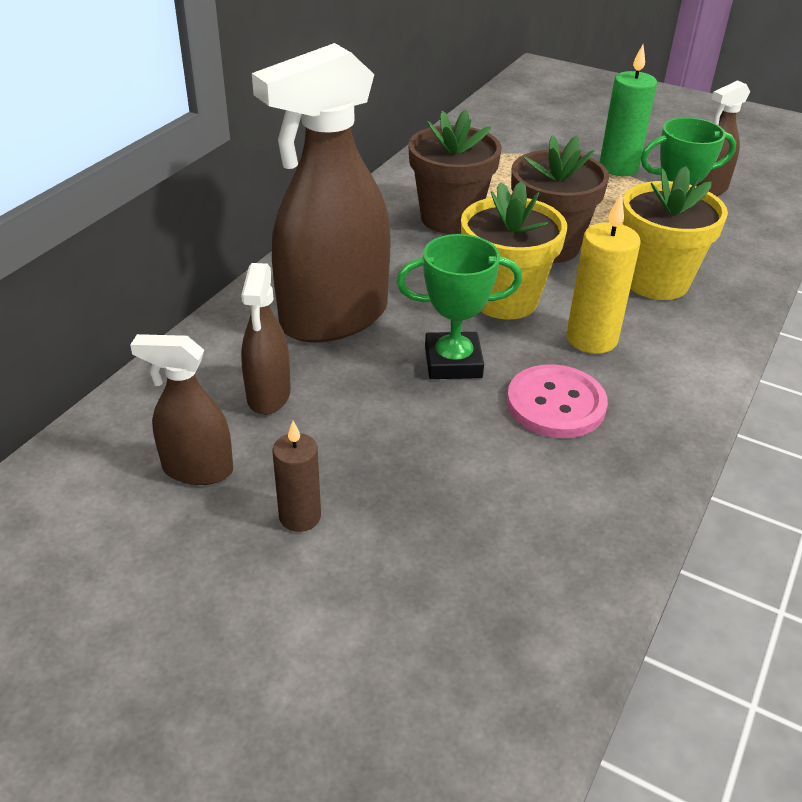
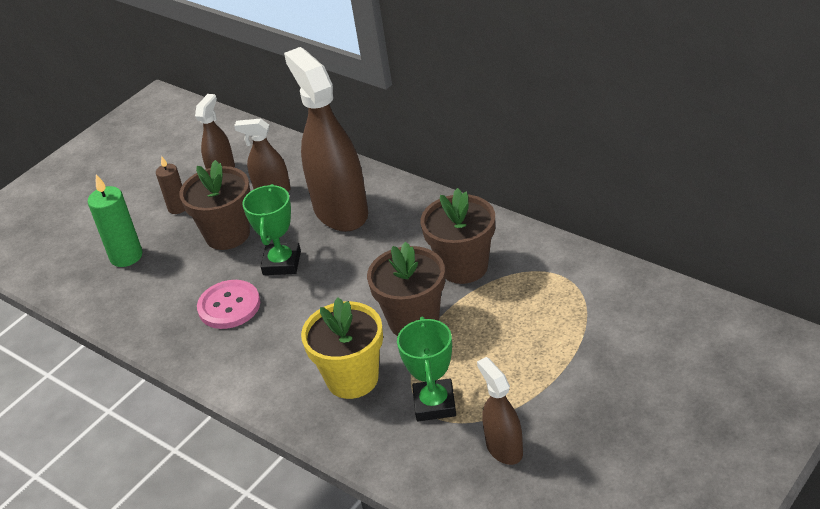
camera: 105 degrees right, 0 degrees up
yellow flower pot [461,181,567,319] -> none
yellow candle [566,195,640,354] -> none
green candle [600,45,657,176] -> green candle moved to [88,174,143,267]
none -> brown flower pot [179,160,250,250]

